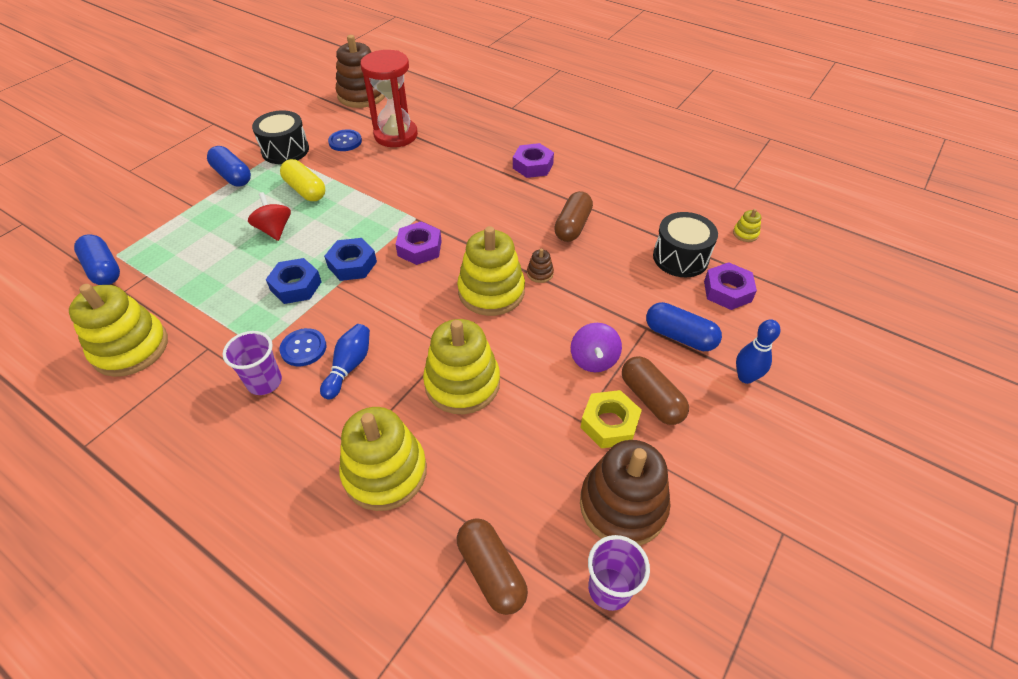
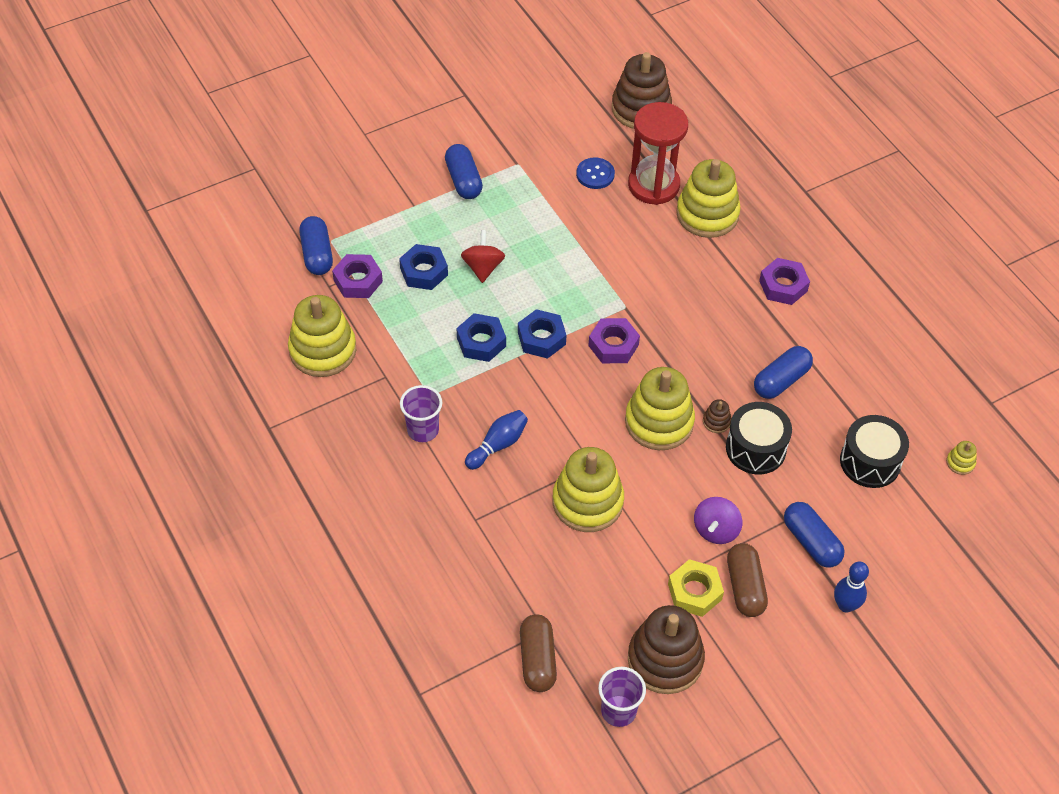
camera: 25 degrees right, 5 degrees up
black drum [252,110,309,164] -> black drum moved to [726,402,792,474]
yellow capsule [280,159,325,201] -> none
blue button [280,328,326,366] -> none
yellow stacking toy [339,407,427,511] -> yellow stacking toy moved to [676,159,741,238]
brown capsule [554,191,593,242] -> blue capsule [754,346,813,399]
purple nut [704,262,757,310] -> purple nut moved to [332,254,383,298]
none -> blue nut [399,244,448,290]

